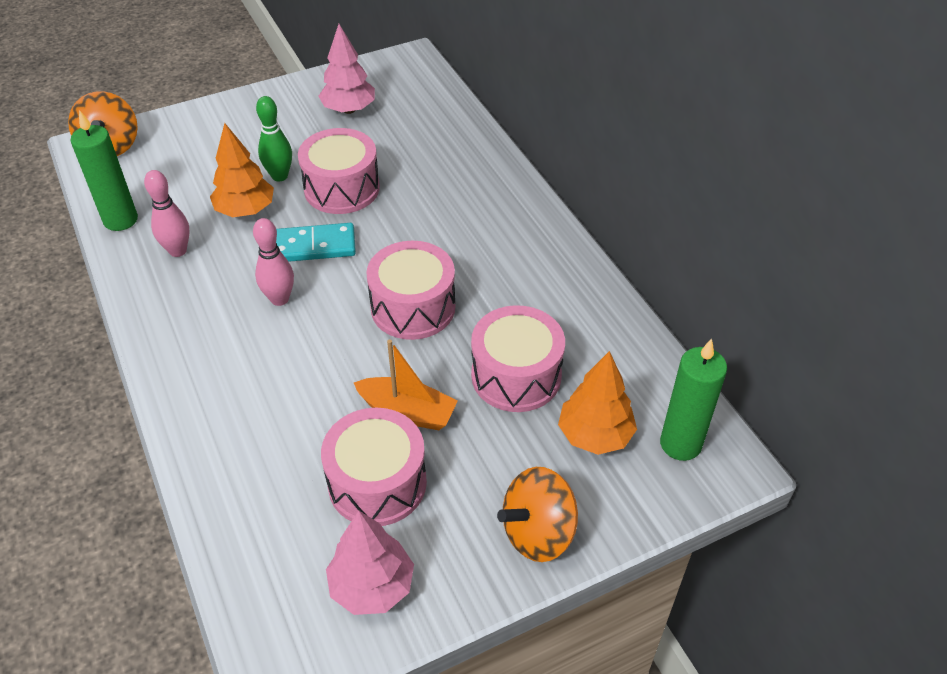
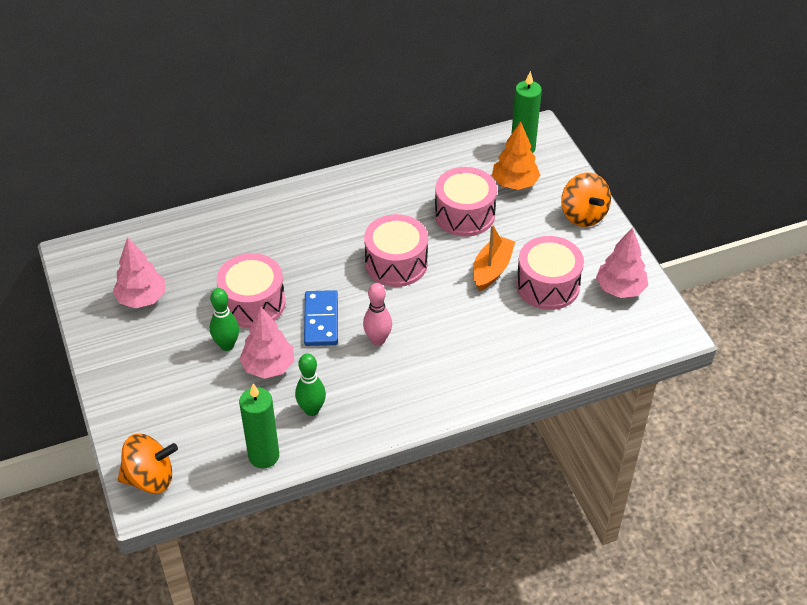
camera: 85 degrees left, 0 degrees up
pink bowling pin [144,170,190,257] -> green bowling pin [295,353,326,416]
orange tree [210,123,274,217] -> pink tree [239,307,294,379]
turquoise domino [276,223,356,262] -> blue domino [304,290,338,346]

